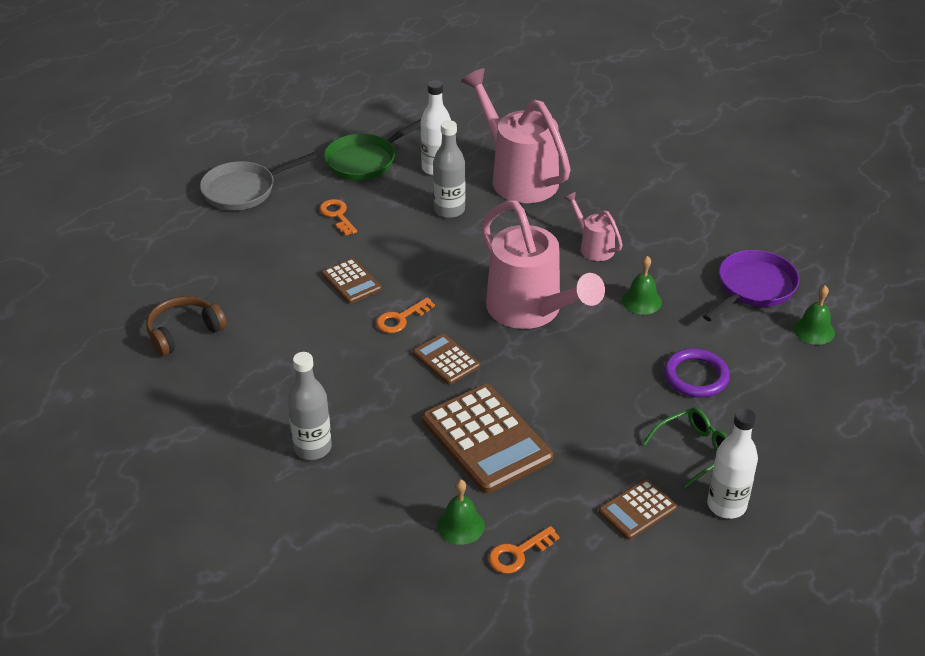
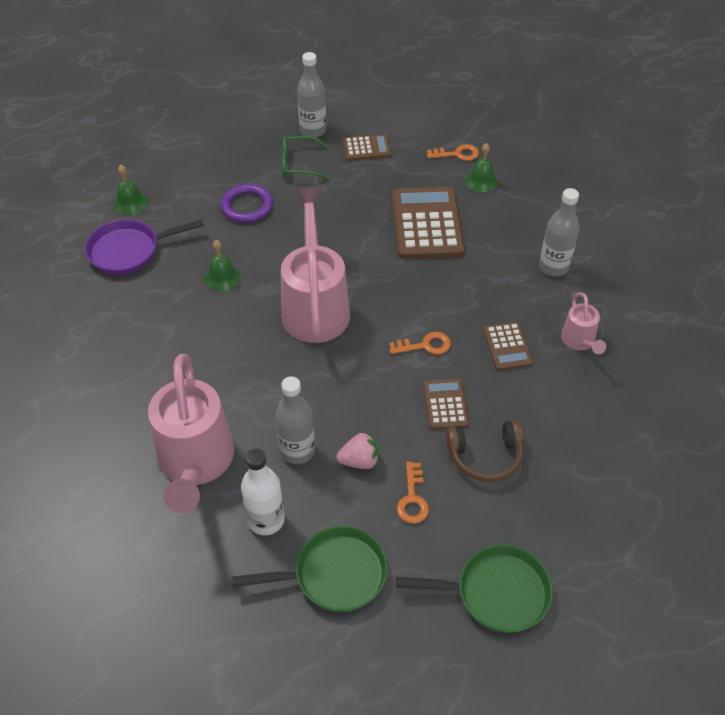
camera: 150 degrees left, 10 degrees up
brown headphones [146,296,227,356] -> brown headphones moved to [446,420,523,482]
grey pan [200,152,317,211] -> green pan [396,544,553,633]
brown calculator [413,334,480,385] -> brown calculator moved to [483,322,533,371]
pink watering can [564,192,623,261] -> pink watering can moved to [561,293,606,354]
white bottle [707,409,758,519] -> grey bottle [297,52,326,138]
none -> pink strawberry [336,431,379,469]

